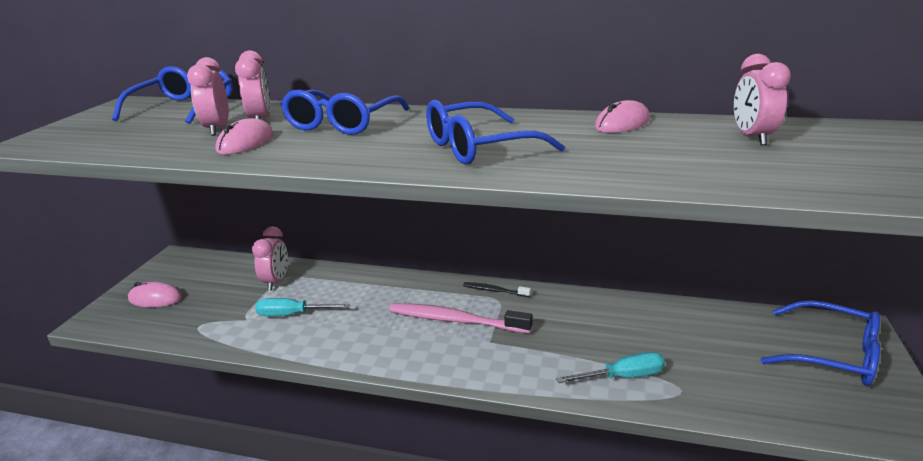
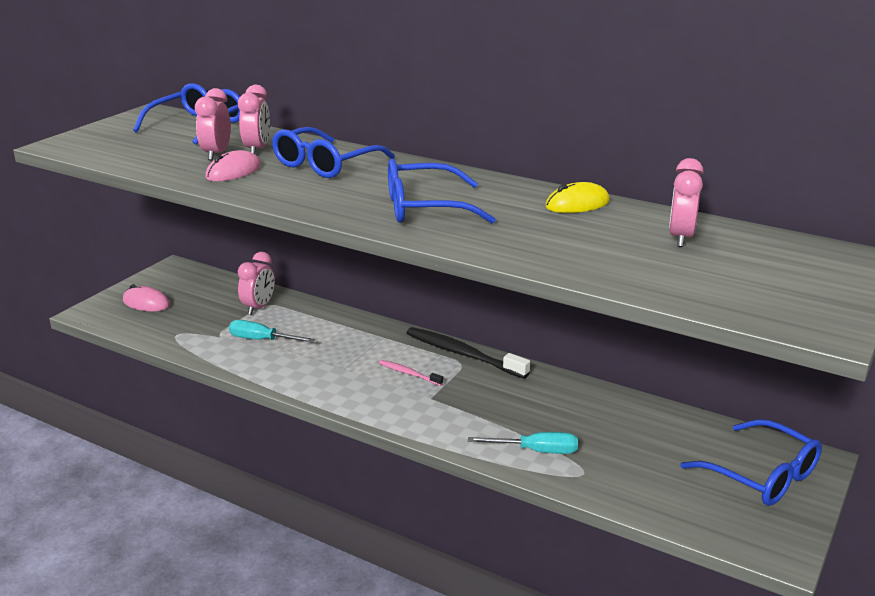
camera: 15 degrees right, 0 degrees up
pink toothbrush [389,303,533,333] -> pink toothbrush [379,360,443,386], size x0.51
black toothbrush [463,282,531,297] -> black toothbrush [406,327,530,379], size x1.97
pink mouse [595,100,650,133] -> yellow mouse [545,182,610,213]

